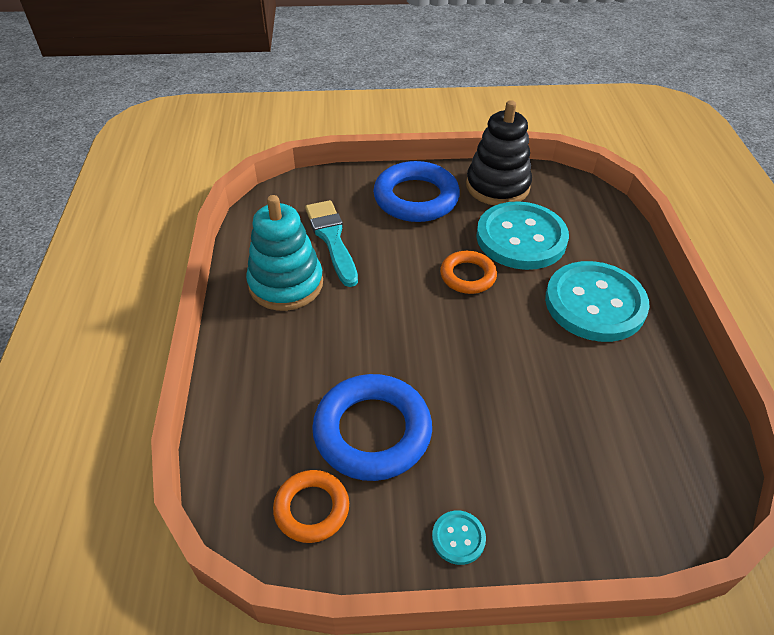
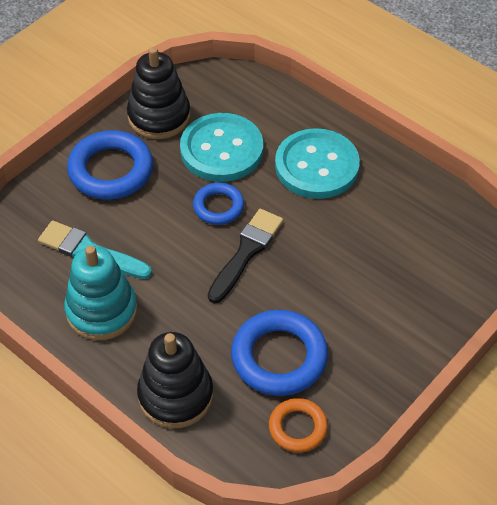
camera: 45 degrees left, 5 degrees up
turquoise button [432,511,486,565] -> none
orange ring [440,251,497,294] -> blue ring [193,182,244,225]
none -> black stacking toy [137,332,213,428]
none -> black brush [208,209,283,303]

